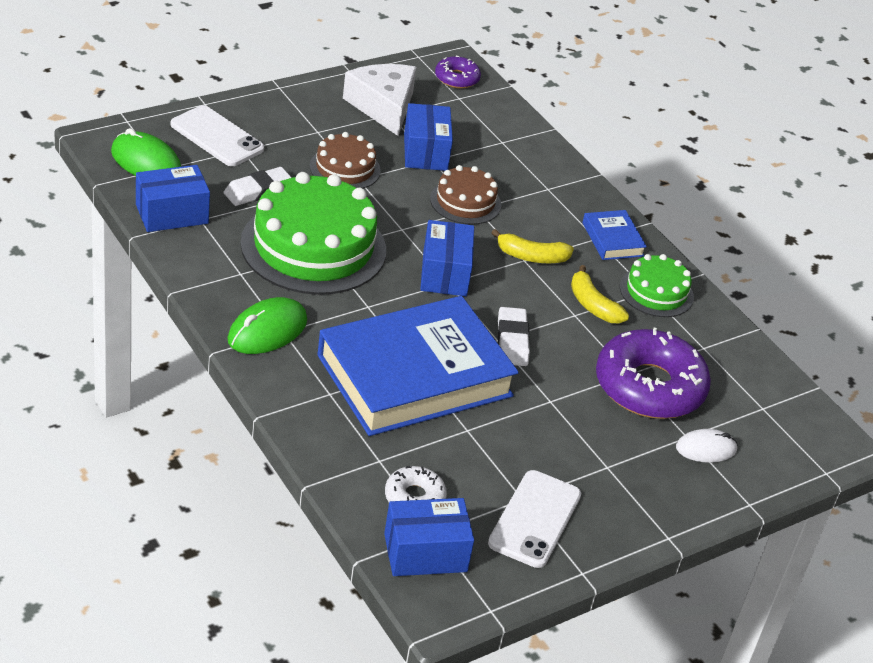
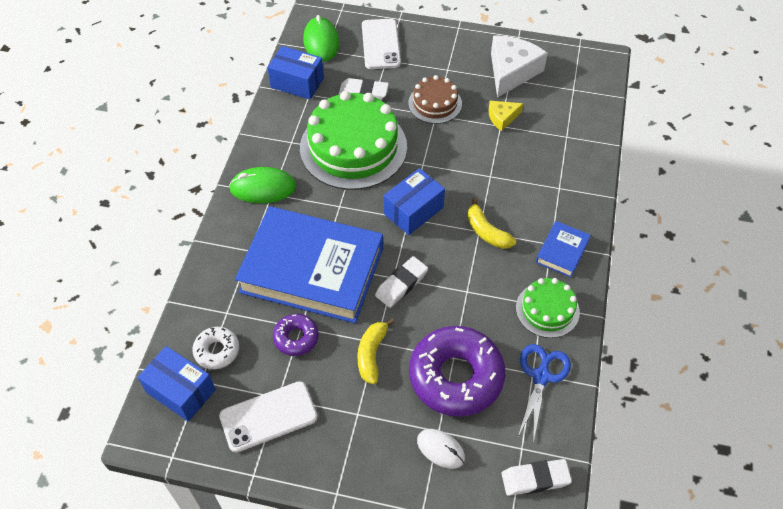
camera: 50 degrees right, 15 degrees up
blue box [404,103,453,171] -> yellow cheese [489,101,523,131]
brown cake [430,165,501,225] -> none
purple donut [435,56,481,89] -> purple donut moved to [273,314,319,356]
yellow banana [571,265,629,323] -> yellow banana moved to [357,319,395,384]
none -> white eraser [502,459,572,496]
none -> blue scissors [518,344,571,443]

